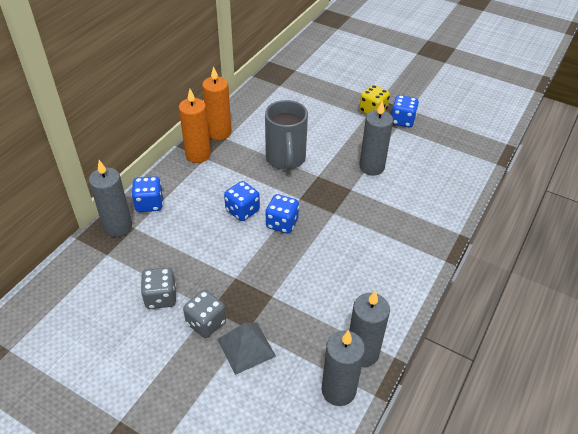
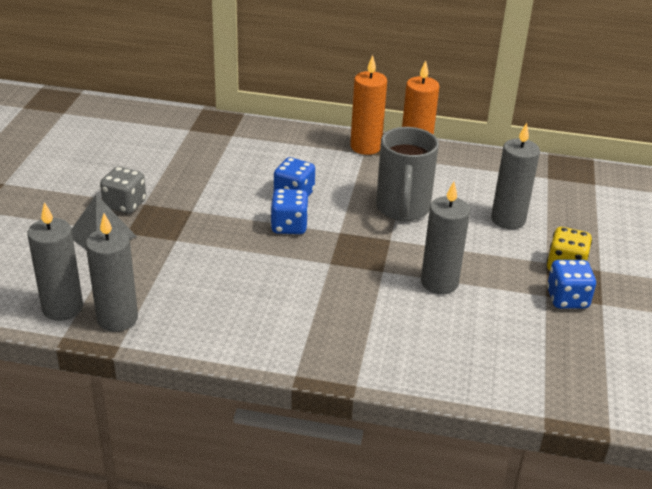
camera: 70 degrees right, 10 degrees down
grey candle [89,160,132,237] -> grey candle moved to [491,123,540,229]
blue dice [131,176,163,212] -> none
grey dice [141,268,176,309] -> none
grey mug [265,100,308,170] -> grey mug turned 60 degrees counterclockwise [376,127,439,221]

